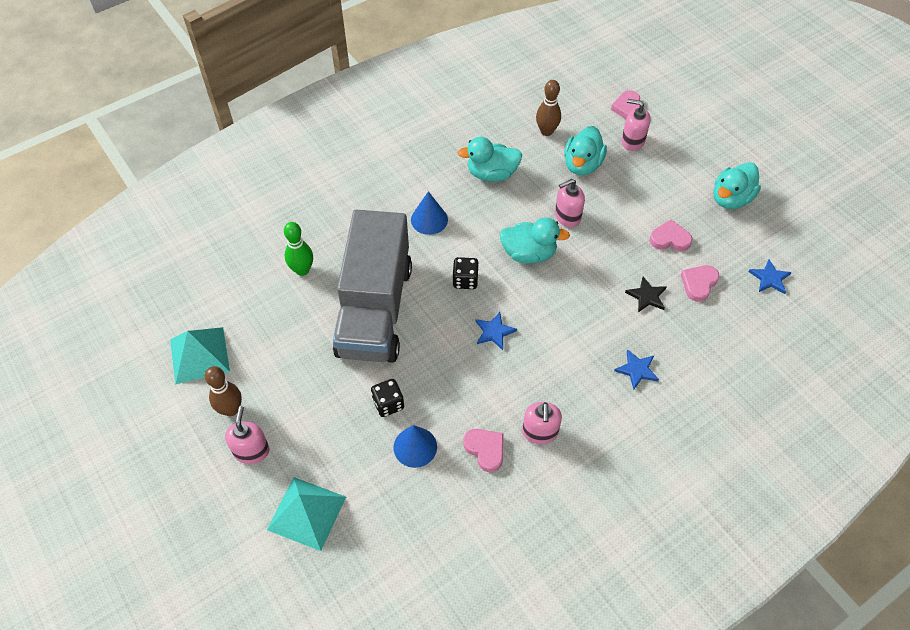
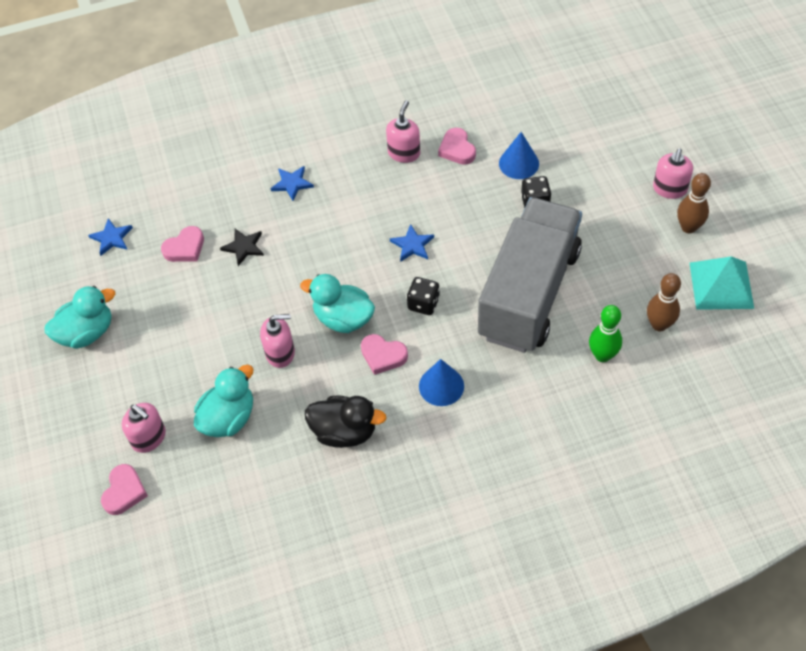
camera: 160 degrees left, 0 degrees up
turquoise pyramid [267,477,346,551] -> none
turquoise duck [458,137,522,182] -> black duck [305,395,386,448]
brown bowling pin [536,80,561,136] -> brown bowling pin moved to [647,273,681,331]
pink heart [649,219,693,251] -> pink heart moved to [361,334,408,375]

